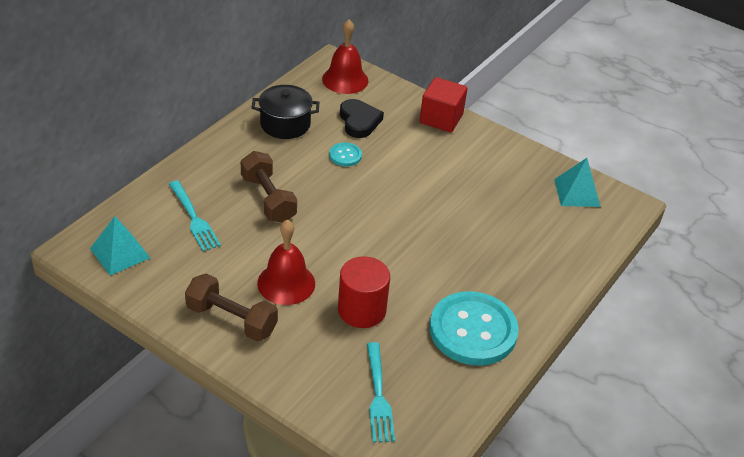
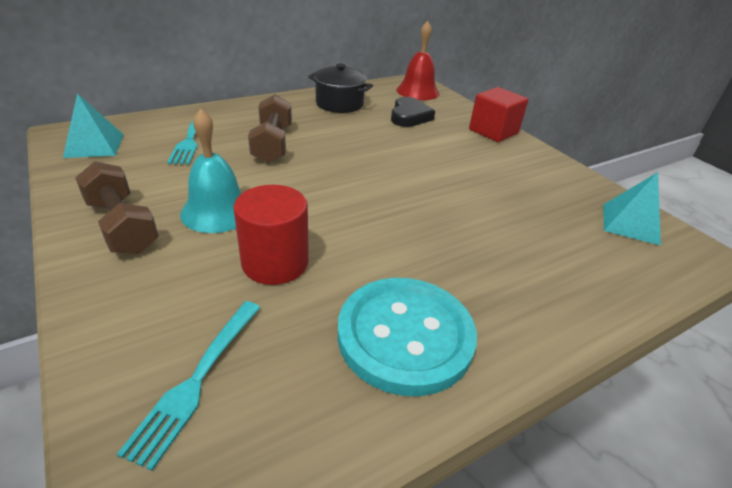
camera: 25 degrees right, 5 degrees down
red bell [257,220,315,305] -> turquoise bell [180,108,242,233]
turquoise button [329,142,362,166] -> none

